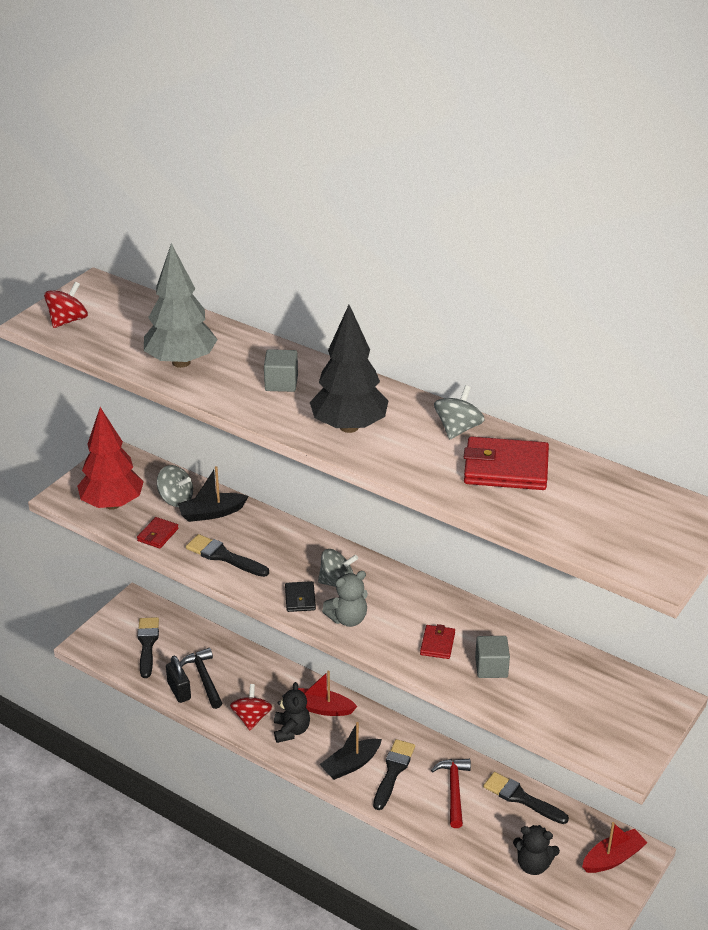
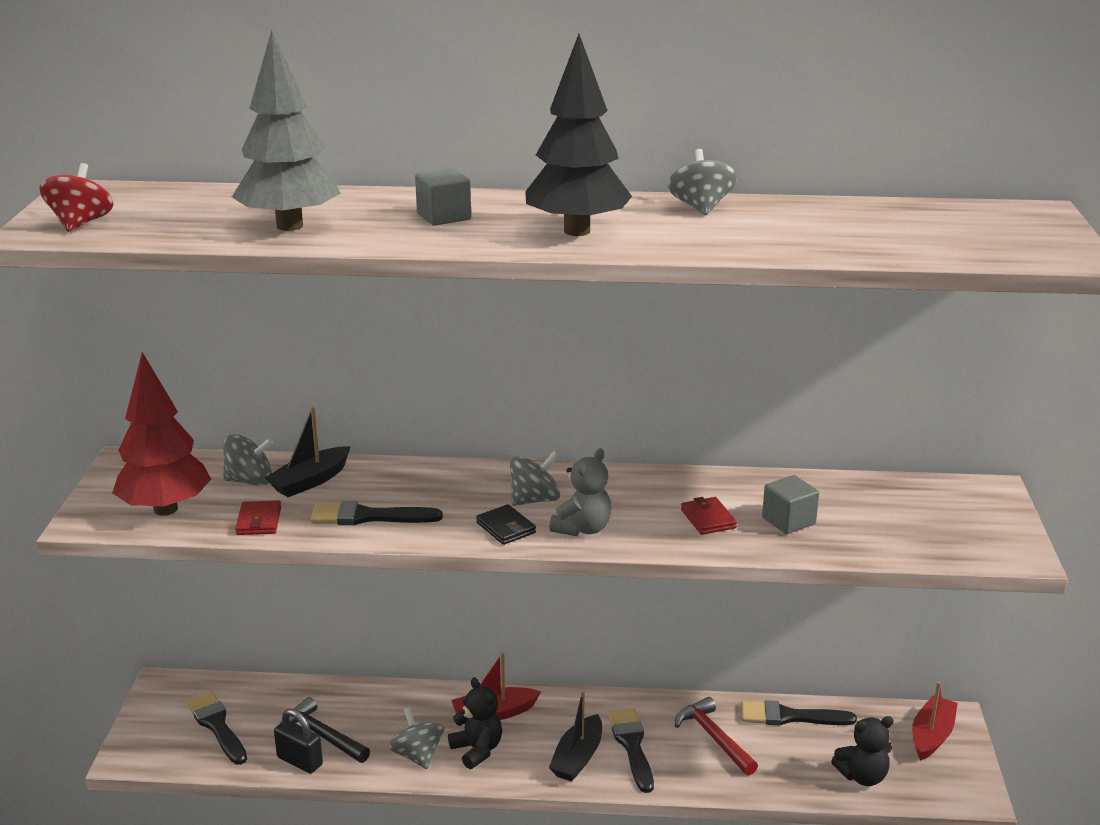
camera: 30 degrees left, 10 degrees down
red spinning top [230,684,272,730] -> grey spinning top [388,707,444,769]
red wallet [464,436,549,490] -> none

